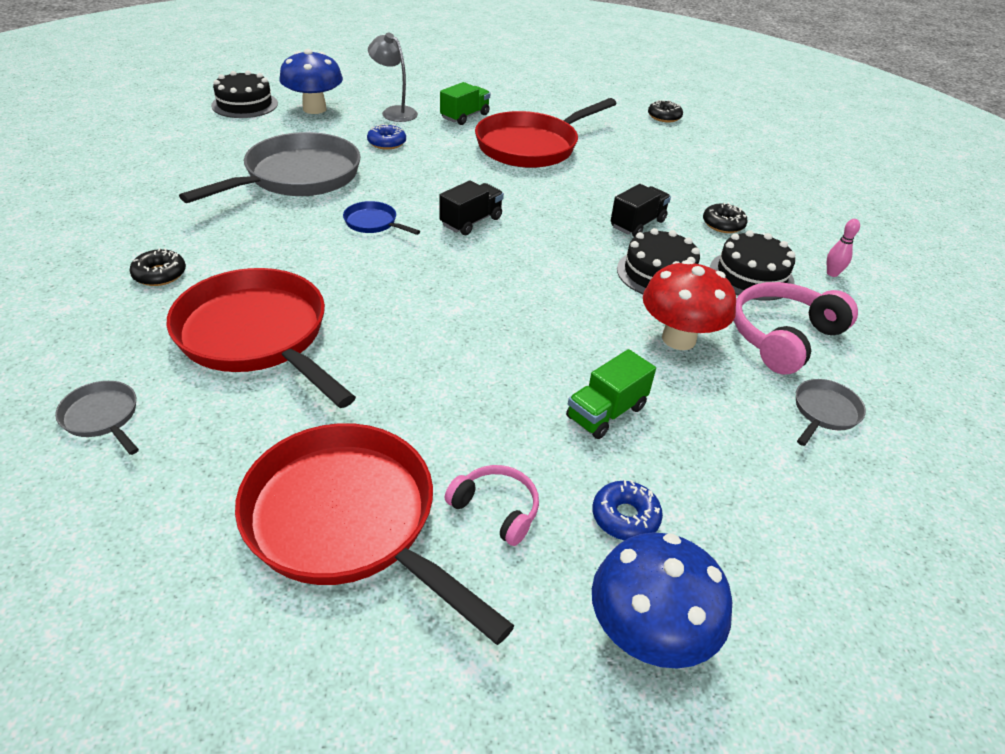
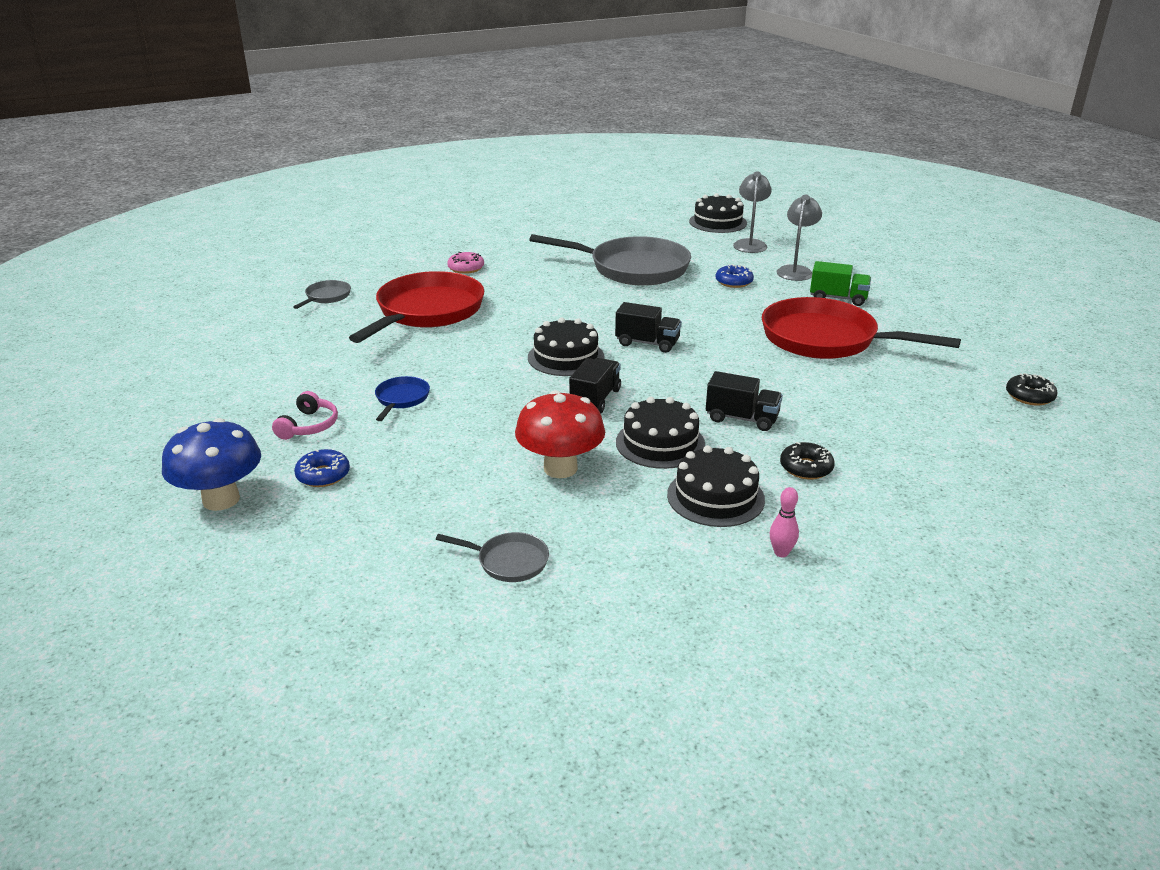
camera: 70 degrees right, 10 degrees down
black donut [129,248,186,286] -> pink donut [447,252,484,274]
red pan [235,423,515,645] -> none
blue mushroom [279,49,343,114] -> grey lamp [733,171,772,253]
blue pan [343,201,420,235] -> blue pan moved to [375,376,430,421]
green truck [566,349,656,439] -> none
pink headphones [733,282,858,374] -> none
none -> black cake [528,318,605,376]
none -> black truck [569,358,621,414]

